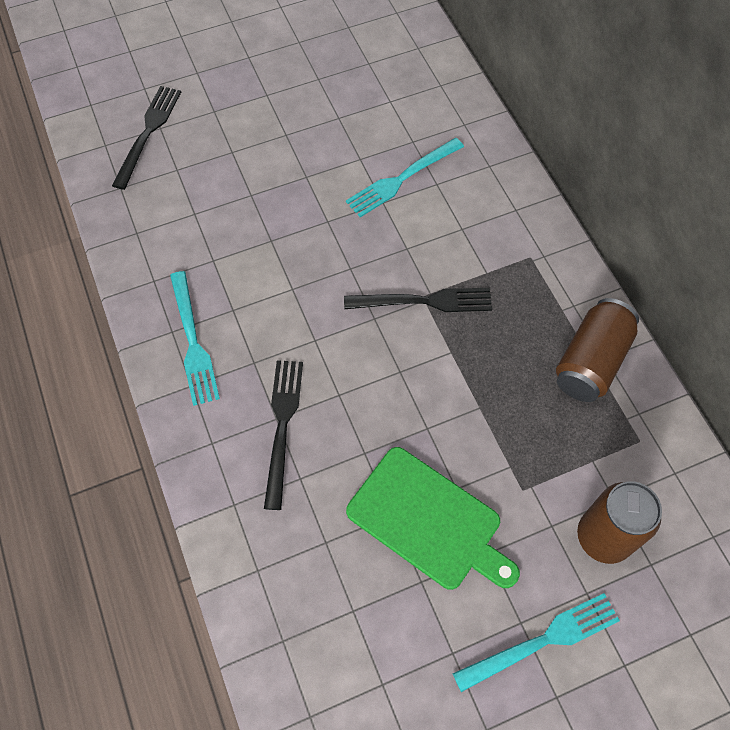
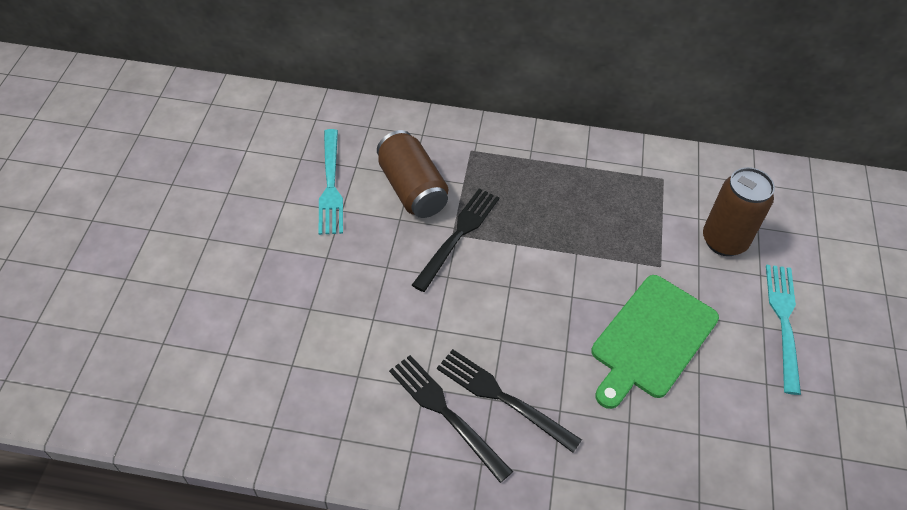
camera: 60 degrees left, 10 degrees down
black fork [112,86,181,190] -> black fork moved to [389,355,513,483]
turquoise fork [170,271,220,406] -> none
green cutting board [346,447,520,590] -> green cutting board turned 150 degrees clockwise [591,275,719,409]
brown can [556,298,639,402] -> brown can moved to [377,130,448,218]

